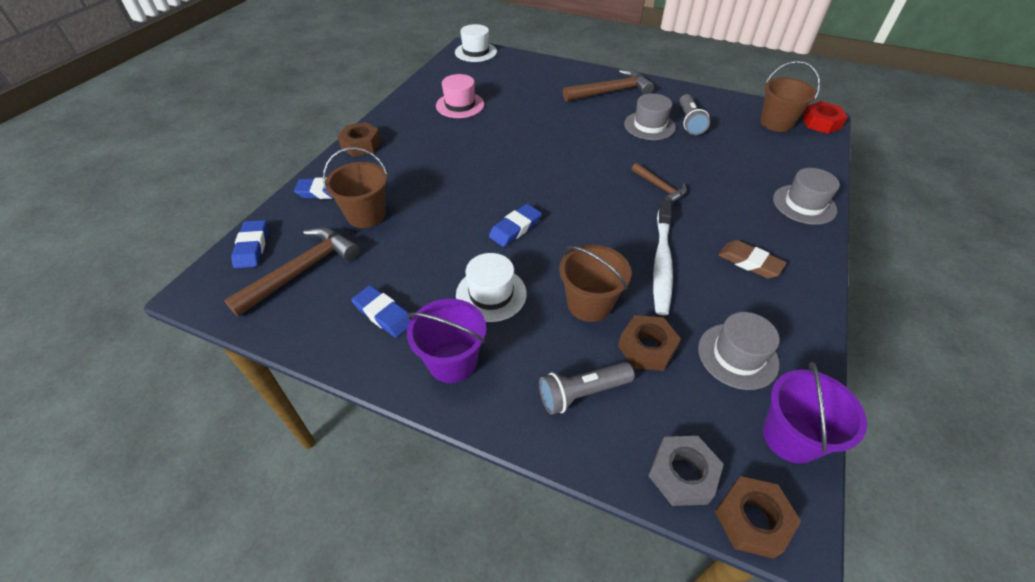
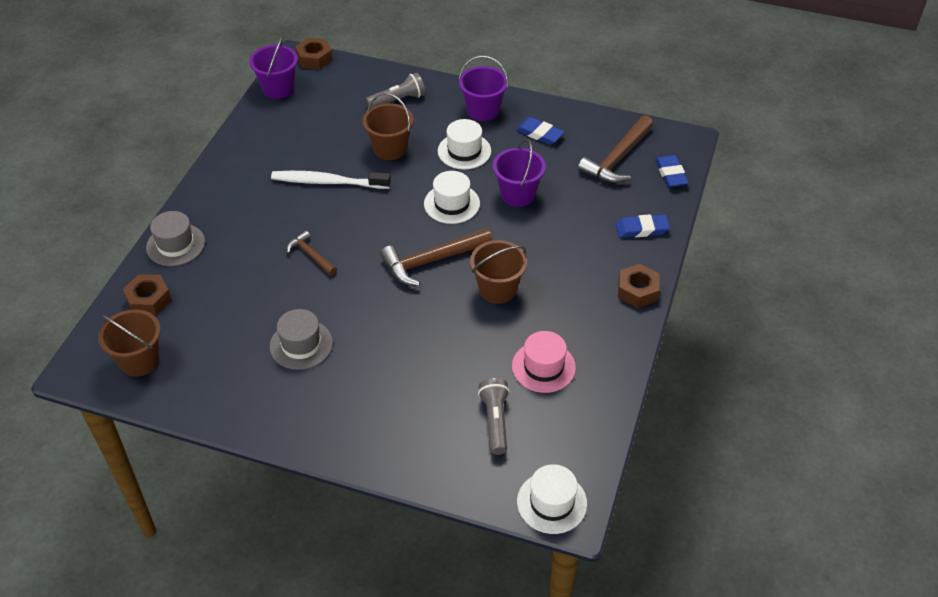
camera: 175 degrees right, 0 degrees up
brown bucket [323,147,388,228] -> brown bucket moved to [470,240,527,304]
blue eraser [489,204,542,247] -> white hat [424,171,480,224]
brown hammer [563,70,654,102] -> brown hammer moved to [380,228,492,286]
brown nut [618,315,681,371] -> brown nut moved to [123,275,172,315]
grey nut [648,436,724,506] -> none
white toothbrush [653,200,673,315] -> white toothbrush turned 90 degrees counterclockwise [271,171,391,189]
grey flashlight [679,94,710,135] -> grey flashlight moved to [478,378,510,455]
grey hat [698,312,780,390] -> none
brown eraser [718,240,787,278] -> none
red nut [802,101,848,134] -> none
none -> purple bucket [493,139,546,207]

